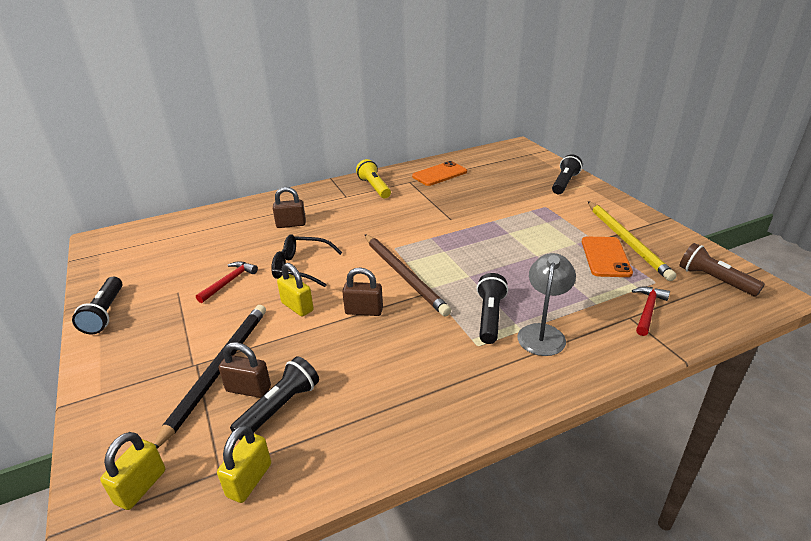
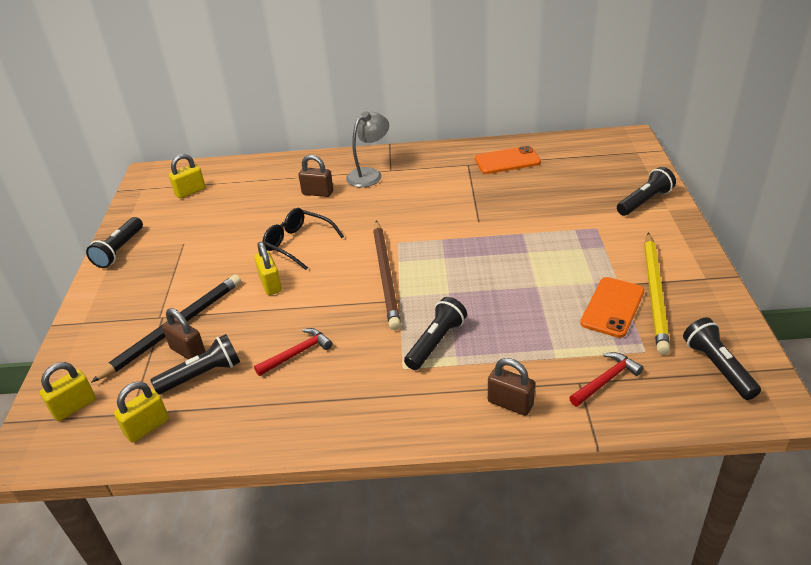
camera: 25 degrees right, 5 degrees up
red hammer [196,261,258,303] -> red hammer moved to [254,328,333,376]
brown padlock [342,267,383,316] -> brown padlock moved to [488,358,535,416]
yellow flashlight [356,159,391,198] -> none
grey lamp [518,253,576,356] -> grey lamp moved to [346,111,389,187]
brown flashlight [680,243,765,297] -> black flashlight [683,318,761,400]
none -> yellow padlock [169,154,206,199]

